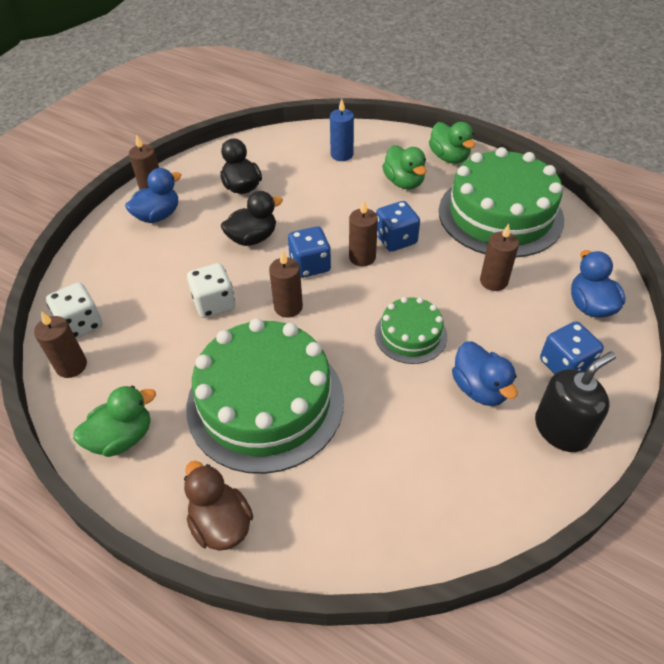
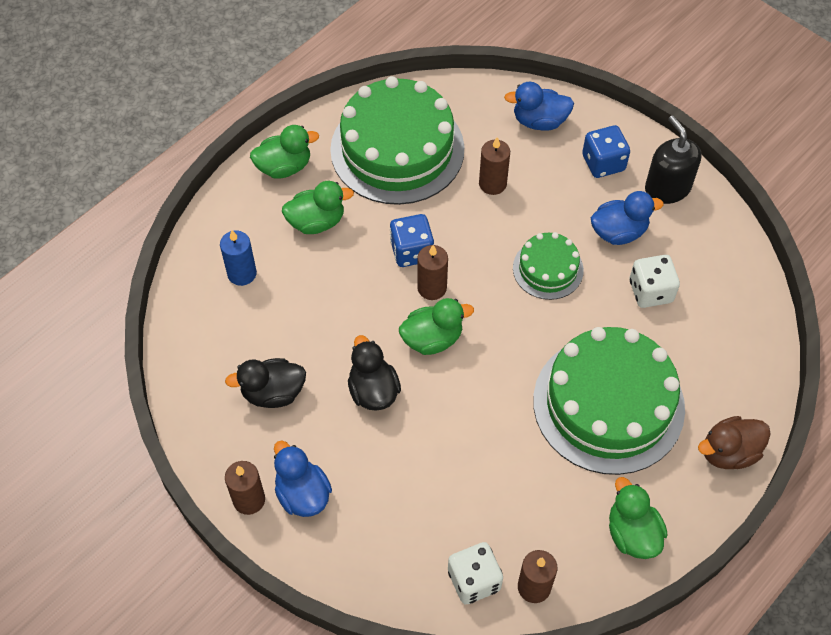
camera: 80 degrees left, 10 degrees up
white dice [187,263,235,318] -> white dice moved to [630,255,680,308]
brown candle [269,250,303,318] -> none
blue dice [288,226,331,278] -> green duck [399,298,474,355]

